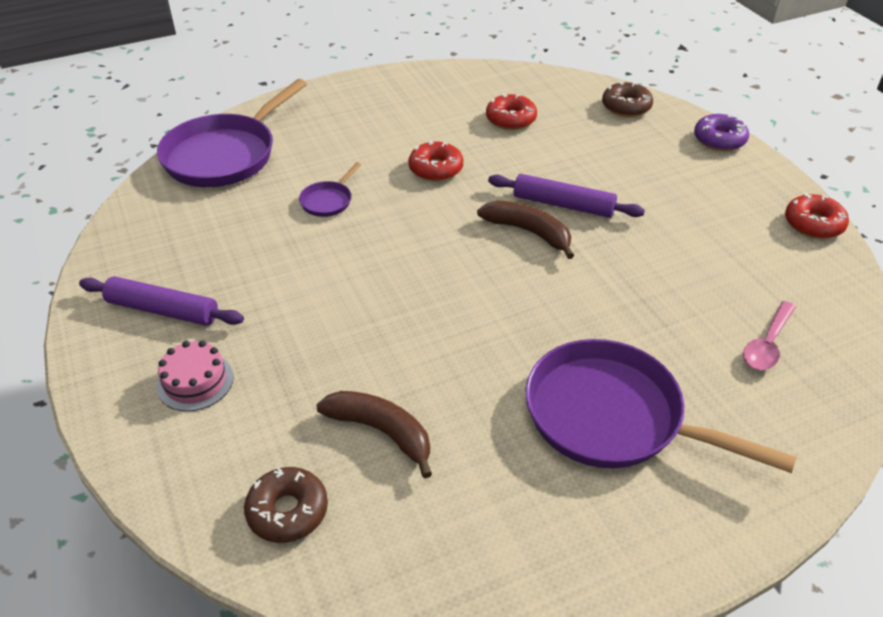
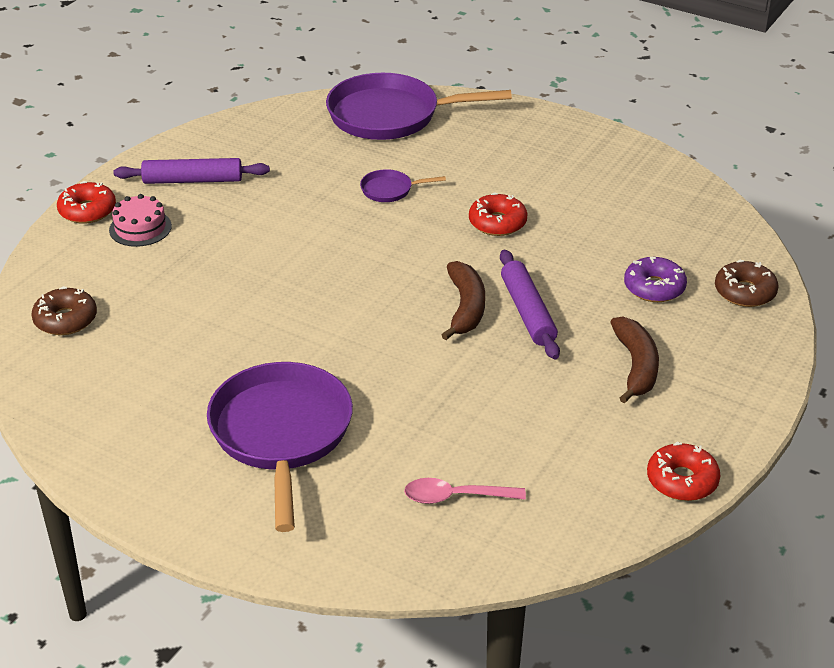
camera: 55 degrees right, 5 degrees down
purple rolling pin [79,276,244,326] -> purple rolling pin turned 75 degrees counterclockwise [113,158,270,184]
brown banana [316,391,432,478] -> brown banana moved to [610,317,659,403]
red donut [486,93,537,130] -> red donut moved to [57,181,116,224]
purple donut [694,114,749,151] -> purple donut moved to [624,257,687,302]

